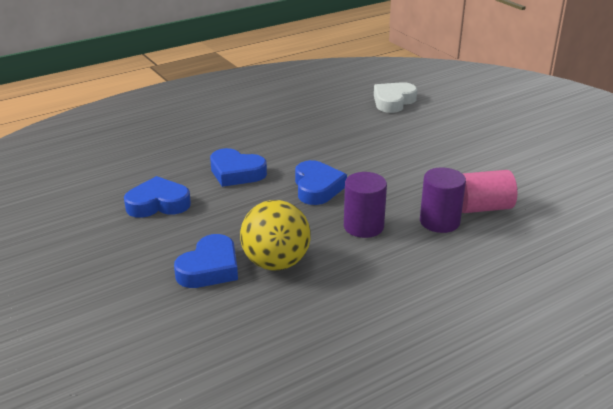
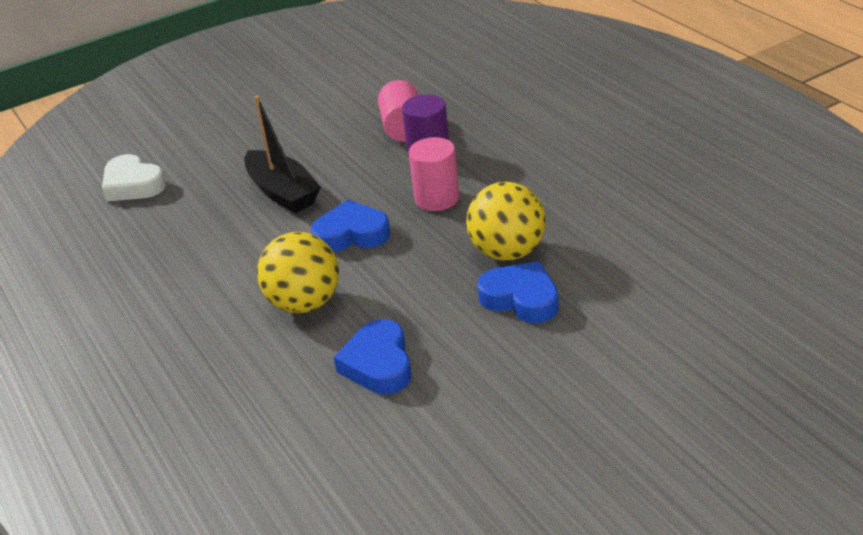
camera: 85 degrees left, 5 degrees up
blue heart [210,148,267,187] -> yellow ball [257,232,339,313]
purple cylinder [344,172,387,238] -> pink cylinder [409,137,459,211]
none -> black boat [244,96,321,213]

